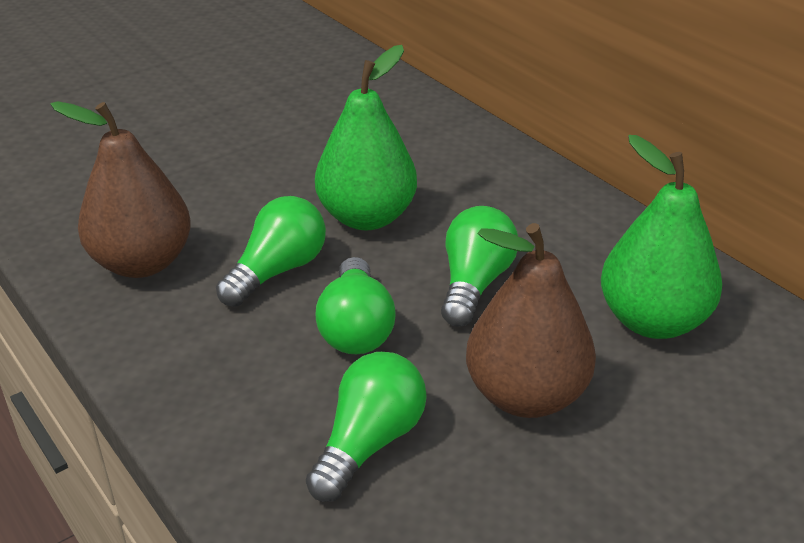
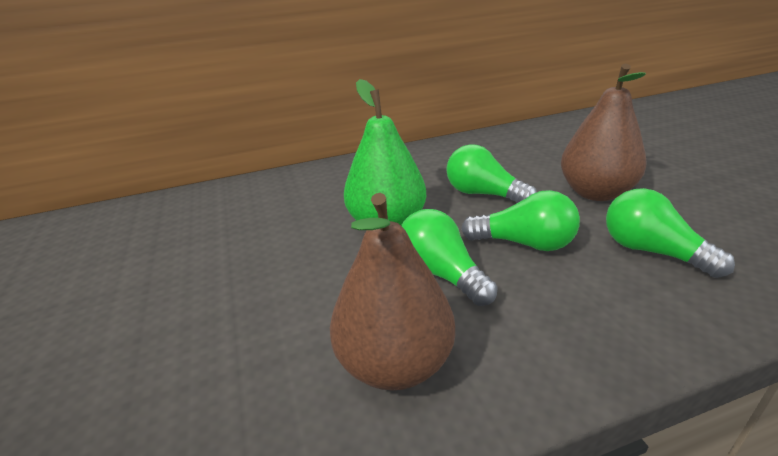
camera: 70 degrees left, 5 degrees down
green pear [601,135,722,339] -> none

